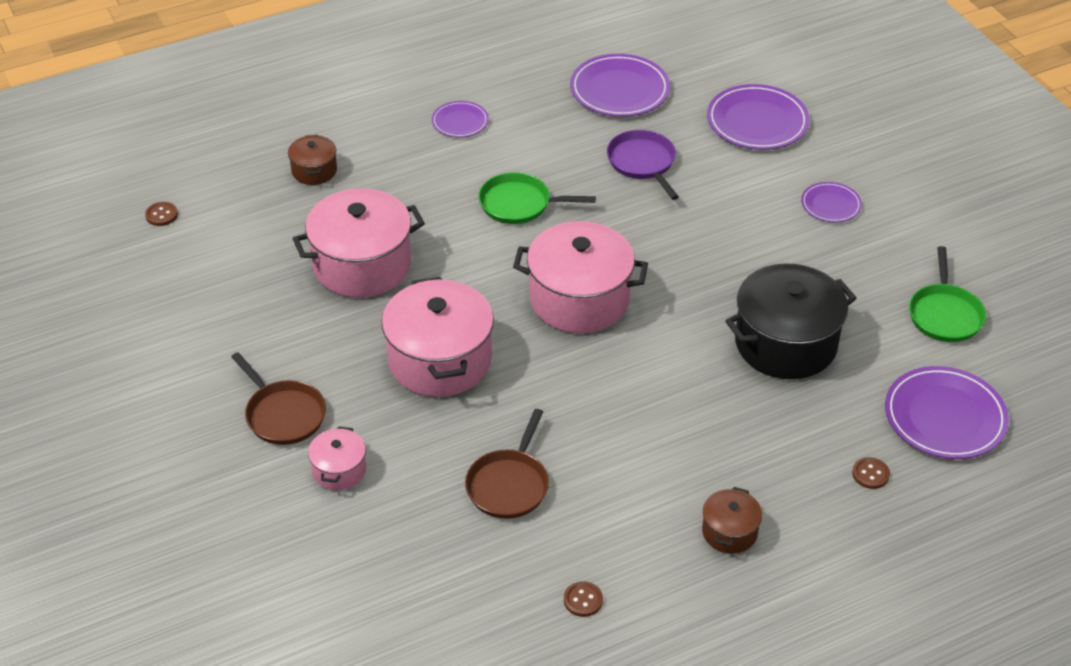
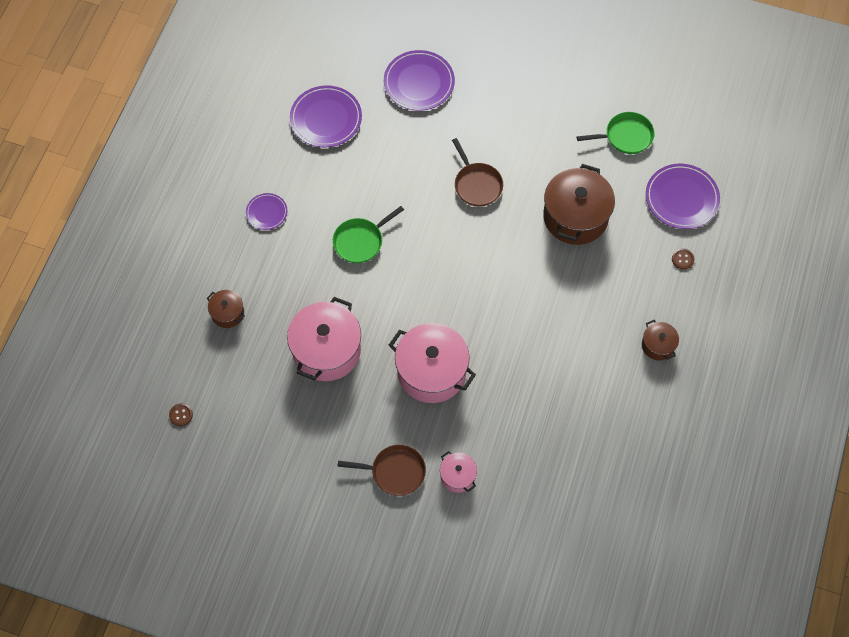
camera: 45 degrees left, 20 degrees up
brown pan [465,409,549,519] -> brown pan moved to [452,138,503,207]
pink pot [513,221,648,333] -> none
brown button [564,581,603,617] -> none
purple pan [607,130,679,200] -> none
black pot [725,263,857,379] -> brown pot [543,164,615,245]
purple plate [801,182,862,223] -> none
green pan [909,246,986,342] -> green pan turned 60 degrees counterclockwise [577,112,655,154]

